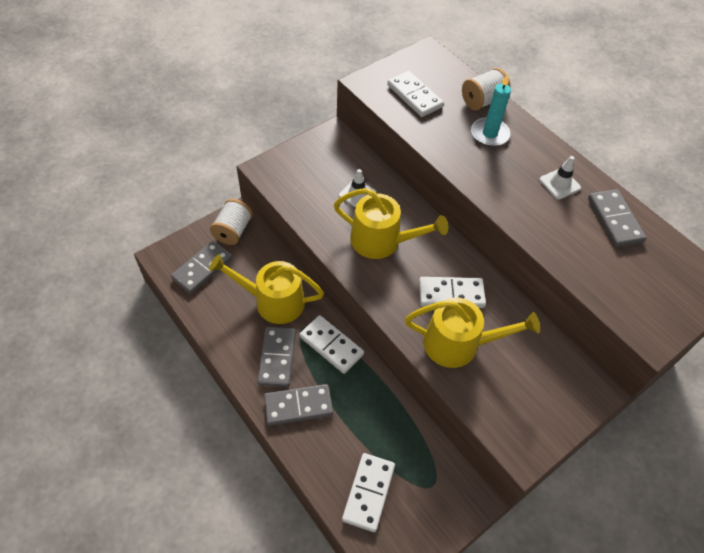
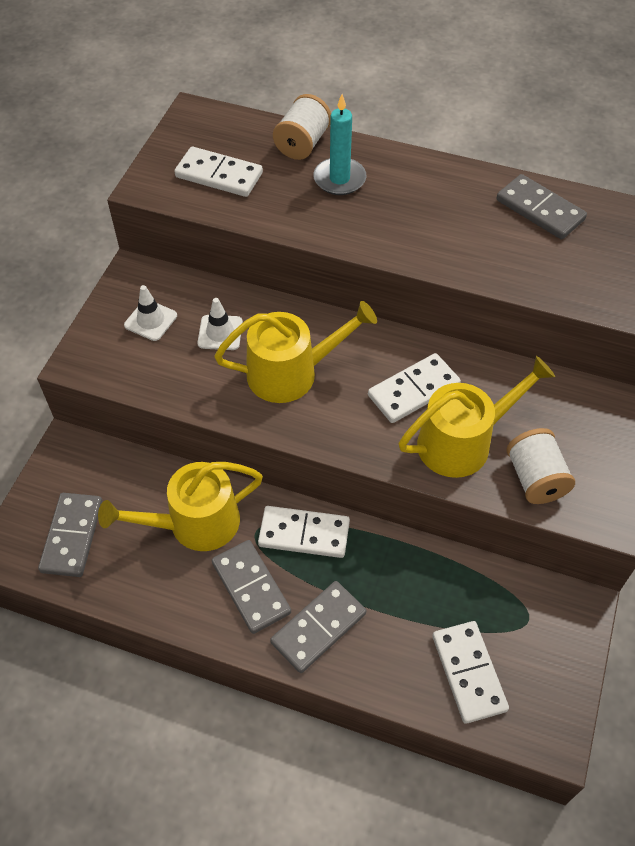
camera: 30 degrees left, 0 degrees up
white spool [210,199,253,245] -> white spool moved to [507,428,575,504]
white traffic cone [539,156,581,200] -> white traffic cone moved to [124,285,177,341]

